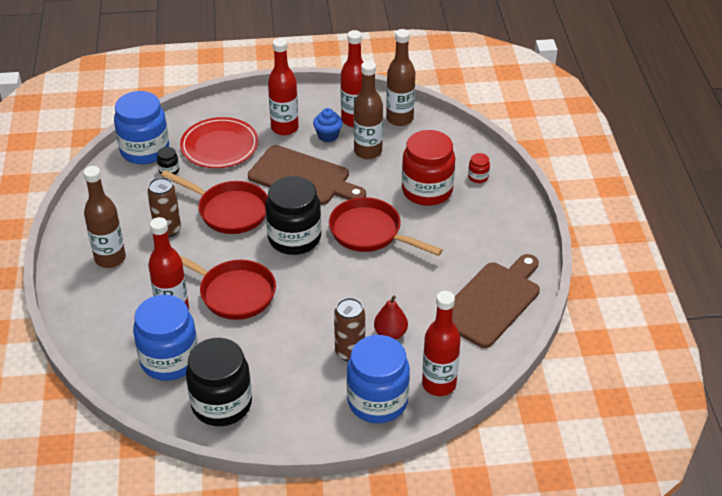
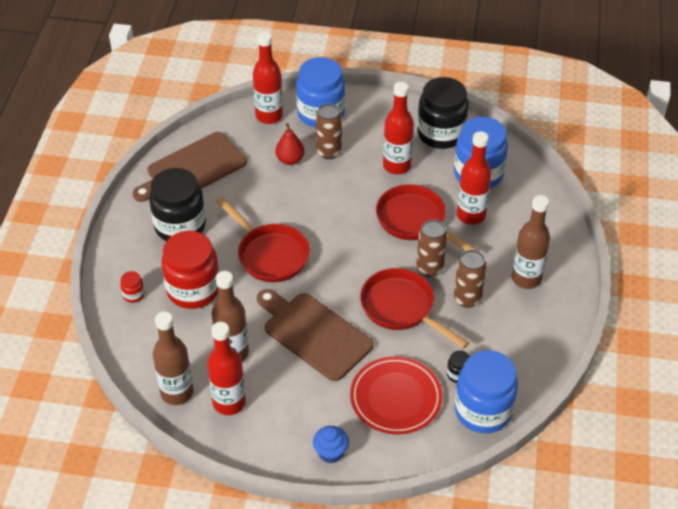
camera: 165 degrees left, 5 degrees up
black jar [265,176,321,255] -> black jar moved to [149,168,206,241]
red bottle [268,38,299,135] -> red bottle moved to [383,82,414,175]
blue cupcake [313,108,343,142] -> blue cupcake moved to [313,426,349,464]
none -> brown can [416,219,447,277]

